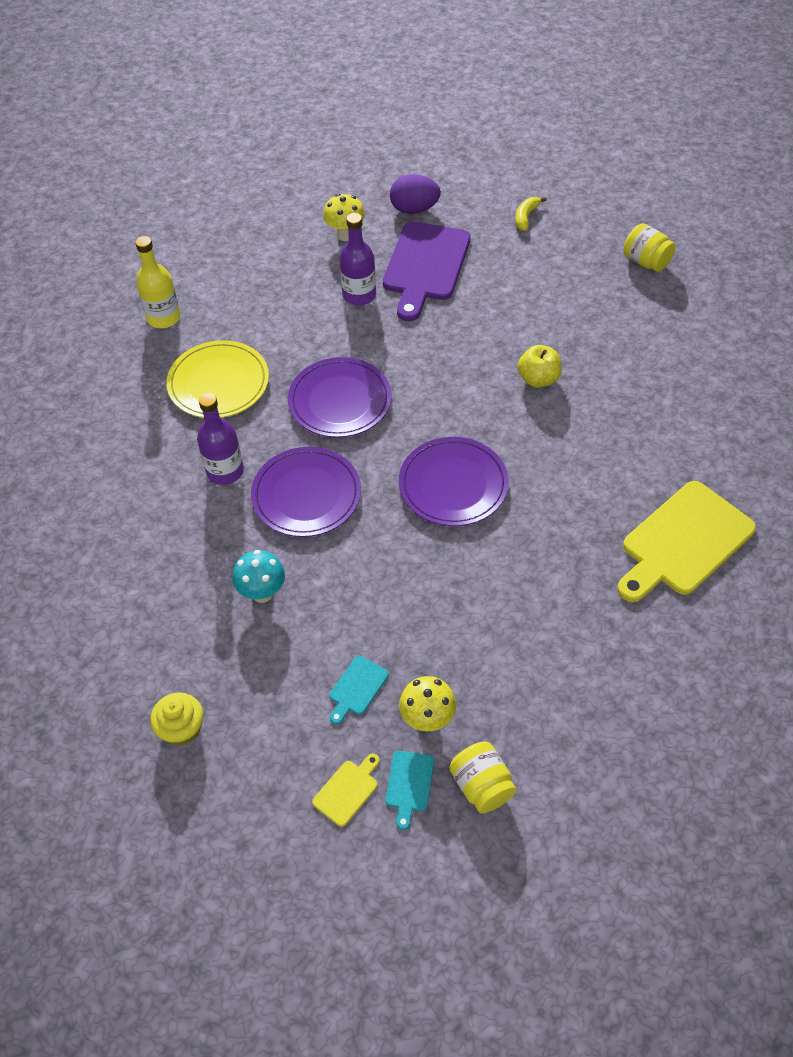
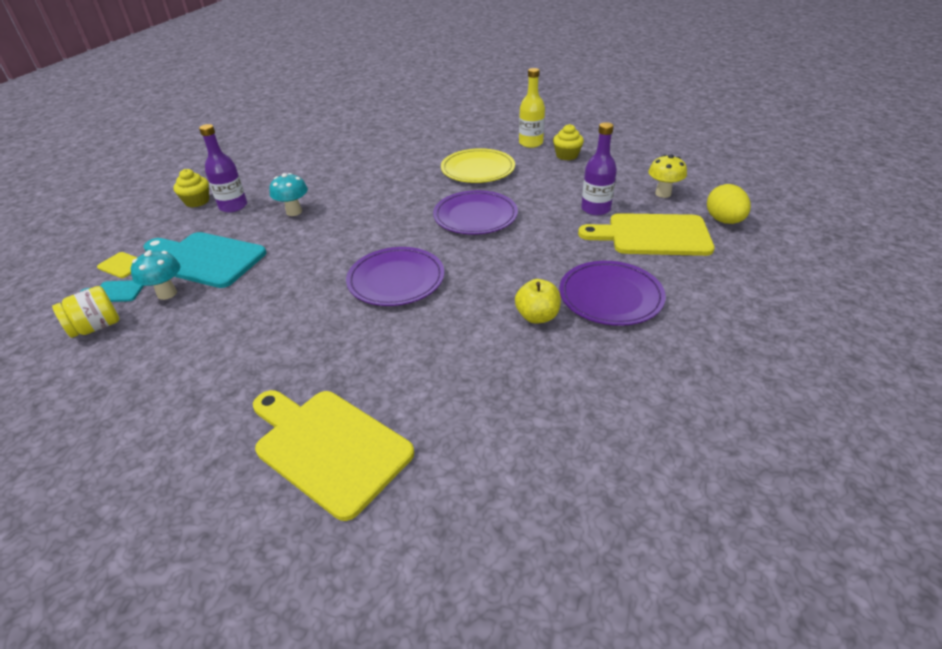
camera: 80 degrees right, 15 degrees down
purple bottle [197,393,244,485] -> purple bottle moved to [199,124,247,213]
purple plate [251,447,361,537] -> purple plate moved to [559,261,666,326]
turquoise cutting board [330,656,389,724] -> turquoise cutting board [143,232,266,288], size x2.29
purple cutting board [383,222,471,321] -> yellow cutting board [578,213,715,256]
purple egg [390,174,441,214] -> yellow egg [707,184,751,224]
yellow mushroom [399,676,456,732] -> turquoise mushroom [131,250,181,300]
yellow banana [515,197,547,231] -> none
yellow jar [623,223,676,272] -> none
none -> yellow cupcake [553,124,584,160]

